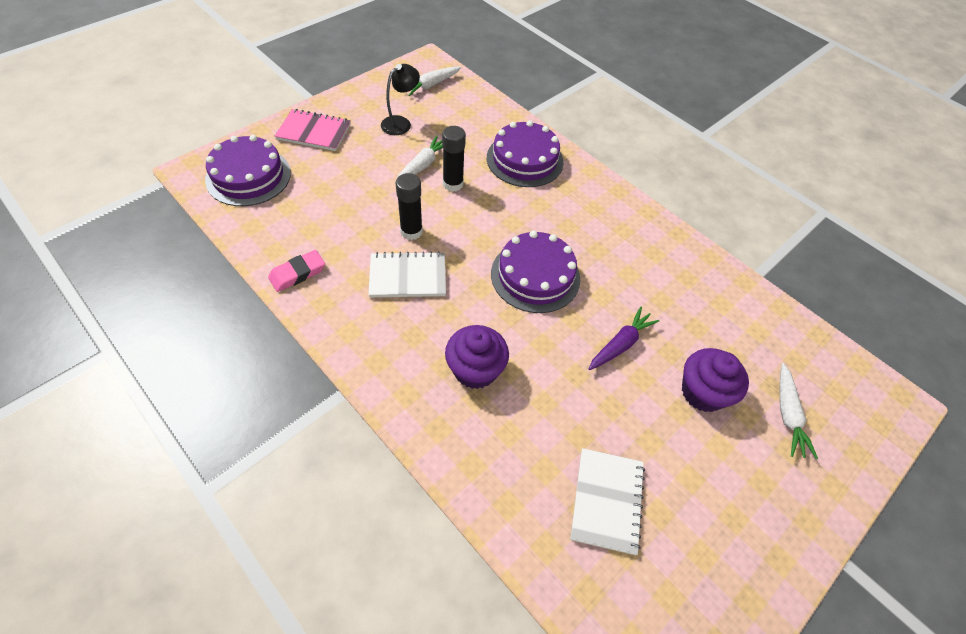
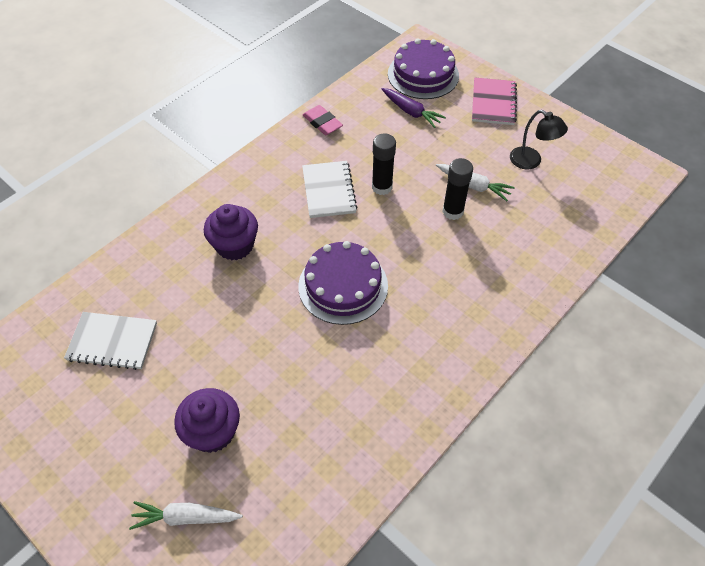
camera: 90 degrees right, 0 degrees up
white carrot [408,67,461,96] -> none
purple cake [487,120,564,187] -> none
purple carrot [589,307,659,370] -> purple carrot moved to [382,88,446,128]

